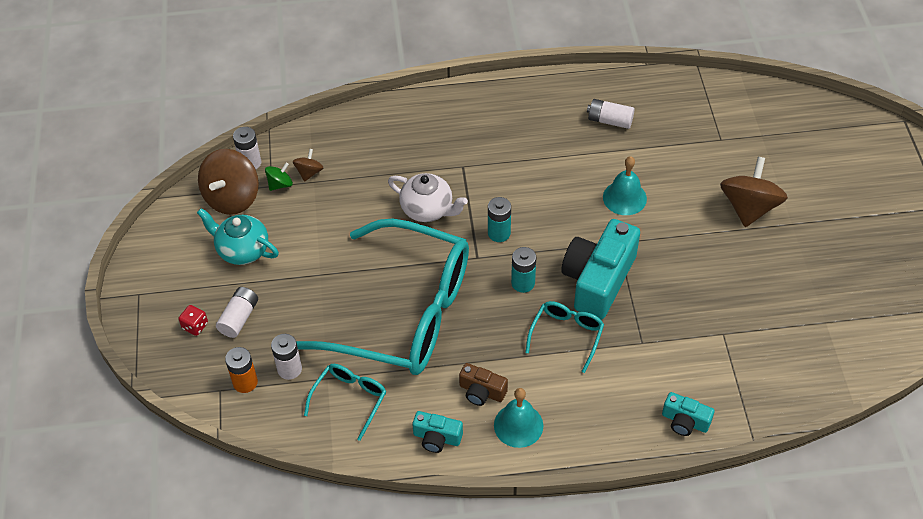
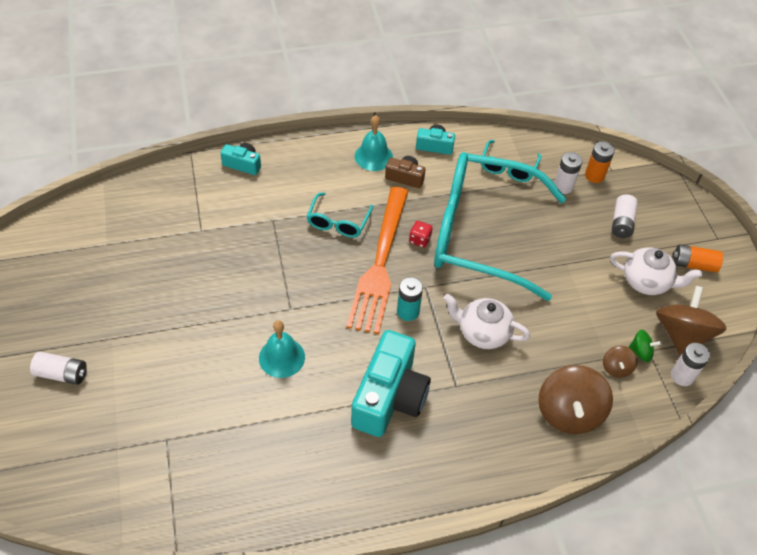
camera: 170 degrees right, 0 degrees up
red dice [178,305,208,336] -> red dice moved to [409,221,433,248]
turquoise teapot [197,208,279,265] -> white teapot [610,247,702,295]
green spinning top [265,163,293,191] -> green spinning top turned 120 degrees counterclockwise [628,330,662,362]
turquoise battery [511,247,536,293] -> orange fork [346,187,408,334]
turquoise camera [562,219,640,320] -> turquoise camera moved to [351,330,431,437]
white battery [587,99,635,129] -> white battery moved to [30,352,87,385]
brown spinning top [720,157,788,227] -> brown spinning top moved to [538,365,613,434]
none -> orange battery [672,244,723,273]

